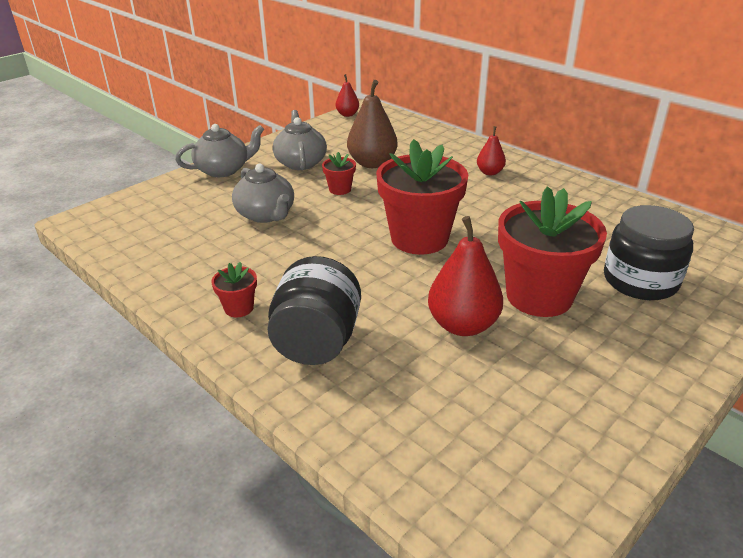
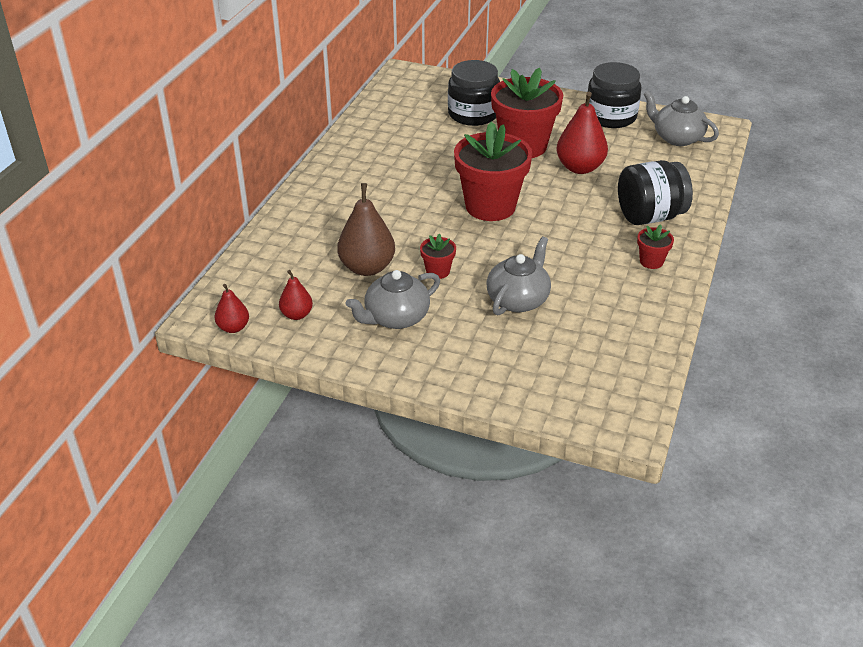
camera: 115 degrees left, 5 degrees up
grey teapot [175,124,265,177] -> grey teapot moved to [644,91,719,146]
red pear [477,126,506,175] -> red pear moved to [279,270,313,320]
none -> black jar [587,62,642,128]

